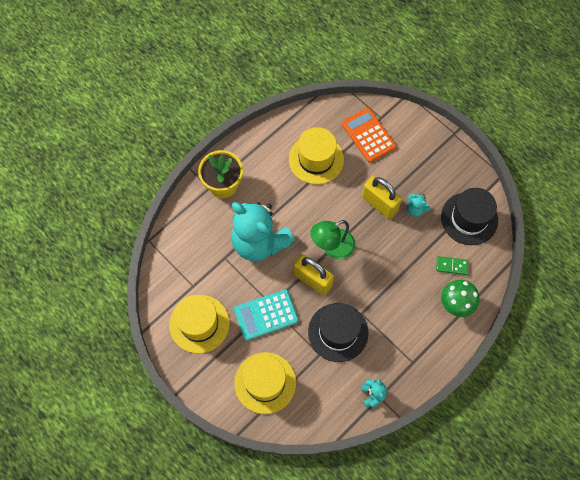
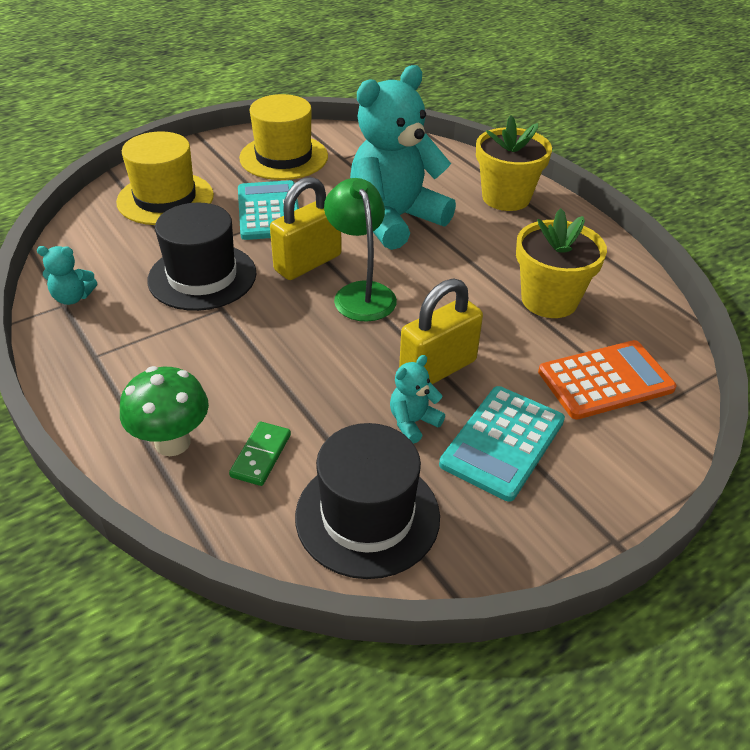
camera: 100 degrees right, 25 degrees down
yellow hat [289,127,344,184] -> yellow flower pot [516,208,607,318]
none -> turquoise calculator [439,386,565,502]

